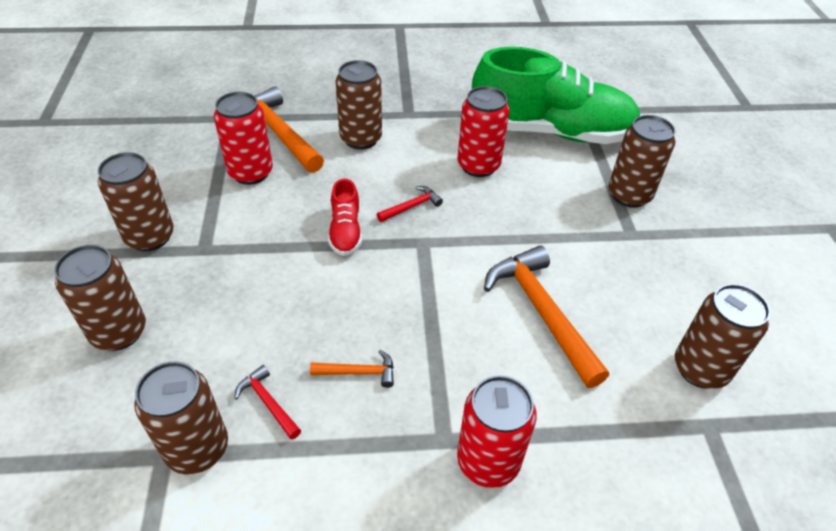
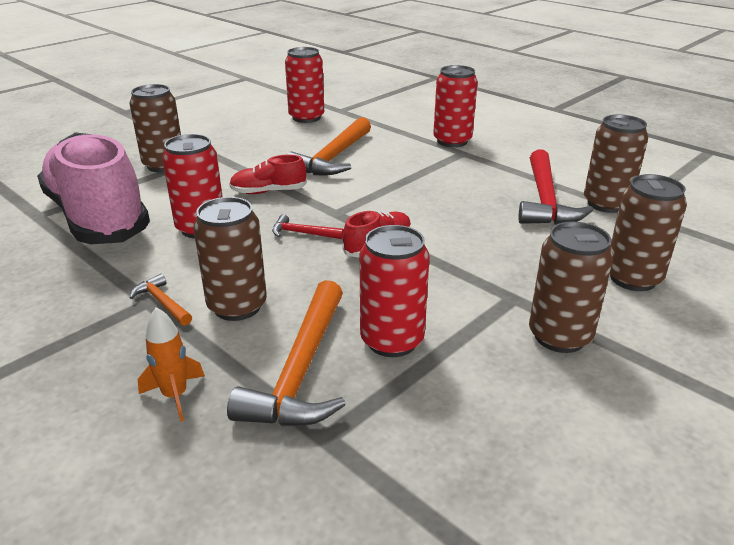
camera: 130 degrees left, 15 degrees down
red hammer [234,365,301,440] -> red hammer [518,149,593,225], size x2.13
orange hammer [310,350,394,388] -> orange hammer moved to [130,274,192,326]
green shoe [472,47,640,144] -> pink shoe [37,133,150,244]
brown can [675,284,771,389] -> red can [285,47,324,123]
none -> orange rocket [138,307,205,422]
none -> red shoe [229,155,307,194]

